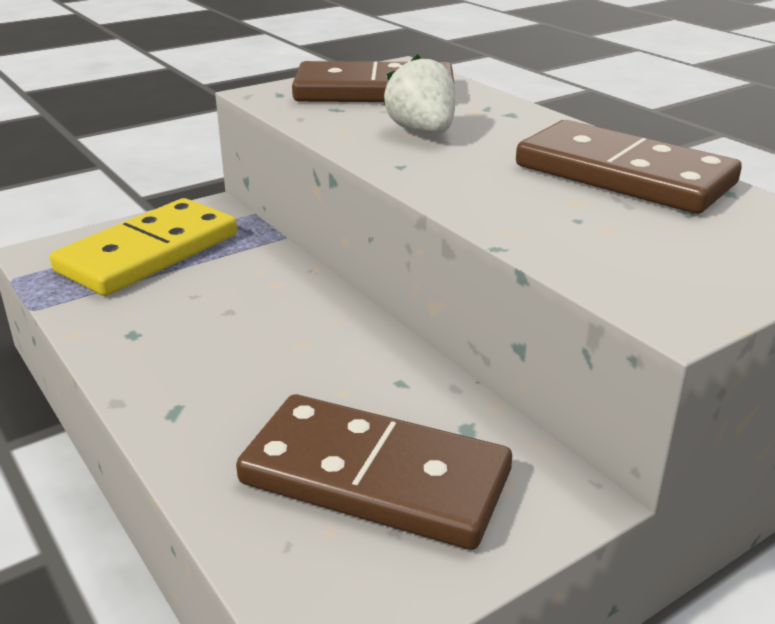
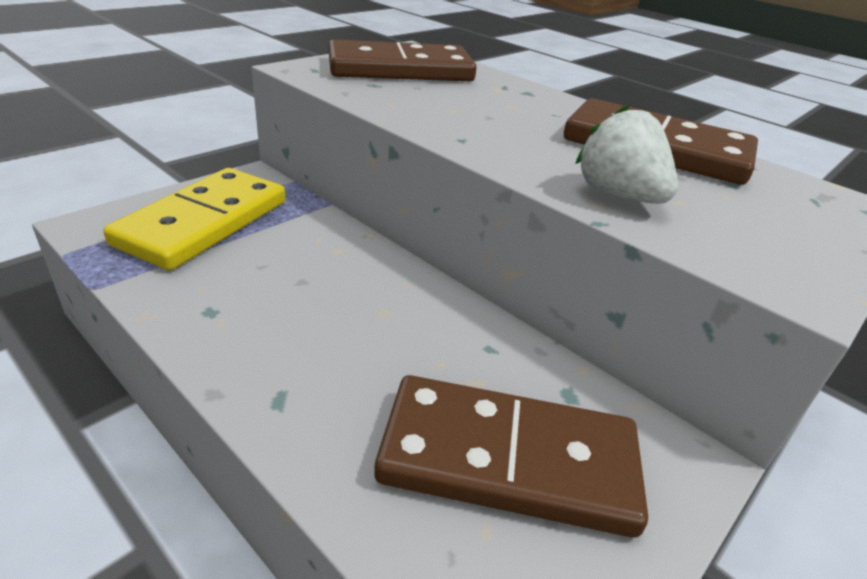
camera: 15 degrees left, 5 degrees up
white strawberry [383,54,455,134] -> white strawberry moved to [575,104,678,204]

